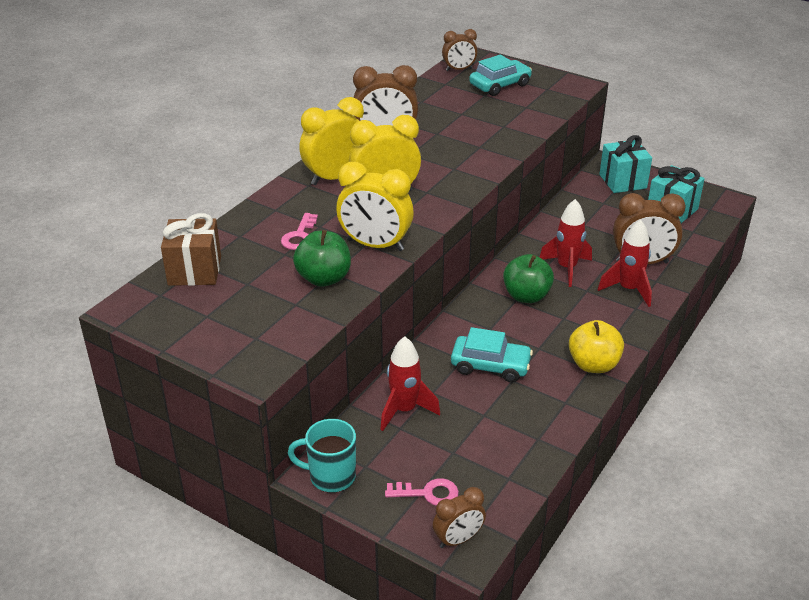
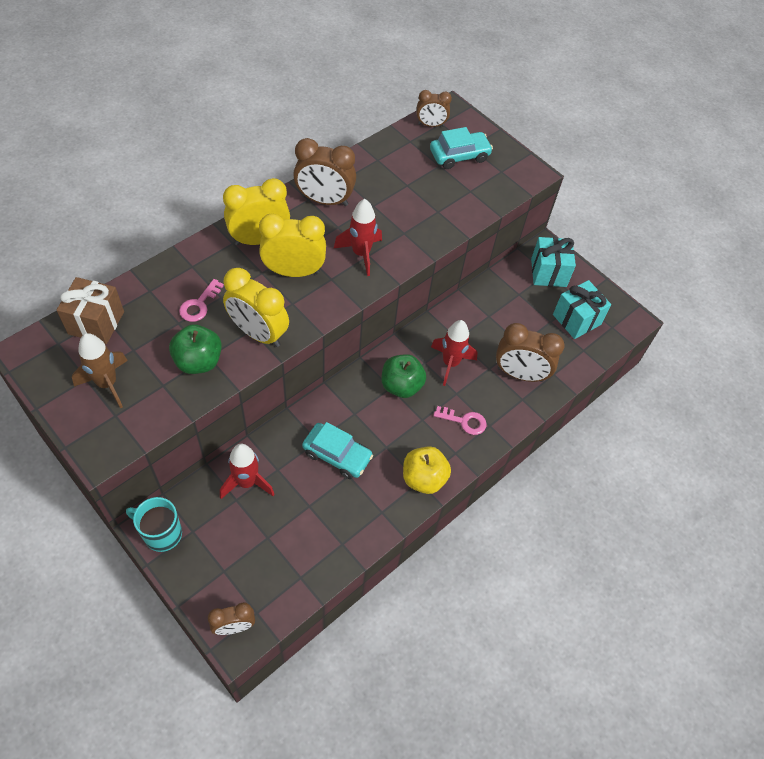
camera: 10 degrees right, 20 degrees up
pink key [385,478,459,506] -> pink key moved to [434,406,486,435]
red rocket [597,219,652,307] -> red rocket moved to [334,199,382,276]
none -> brown rocket [72,333,128,409]

